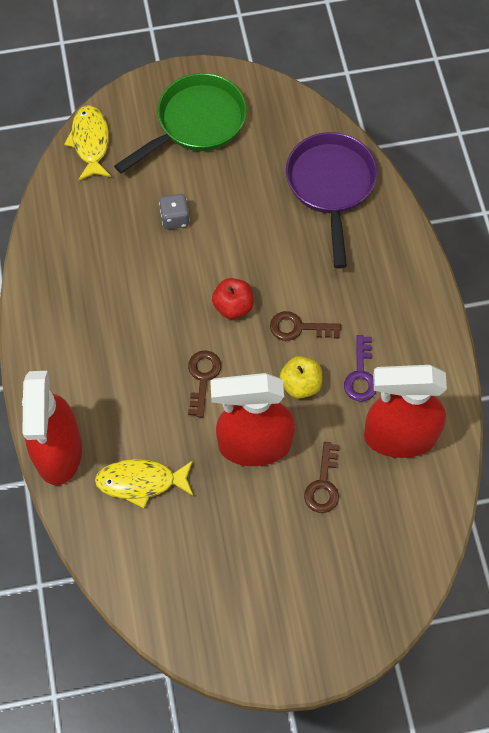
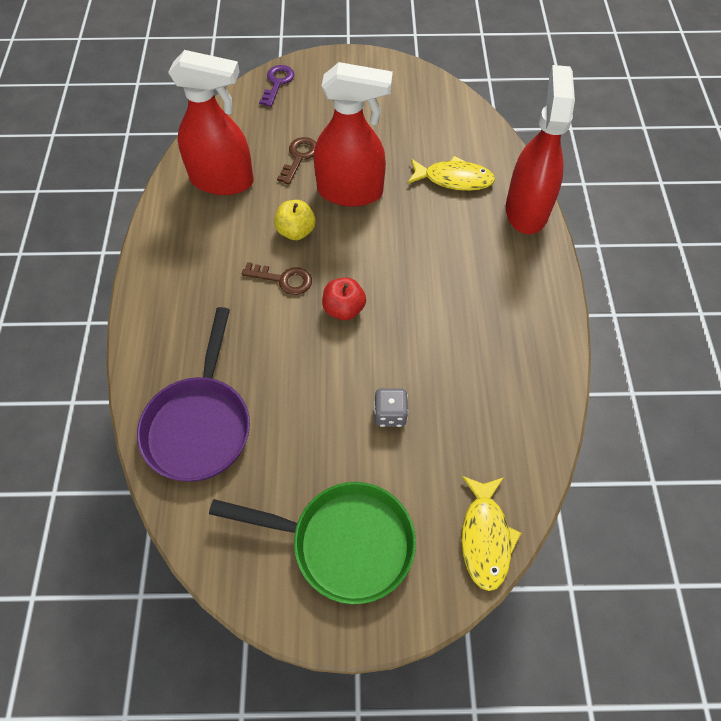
camera: 170 degrees left, 5 degrees down
green pan [114,73,247,173] -> green pan turned 135 degrees counterclockwise [209,482,416,604]
brown key [188,350,221,418] -> none
purple key [344,335,376,401] -> purple key moved to [259,65,294,107]

